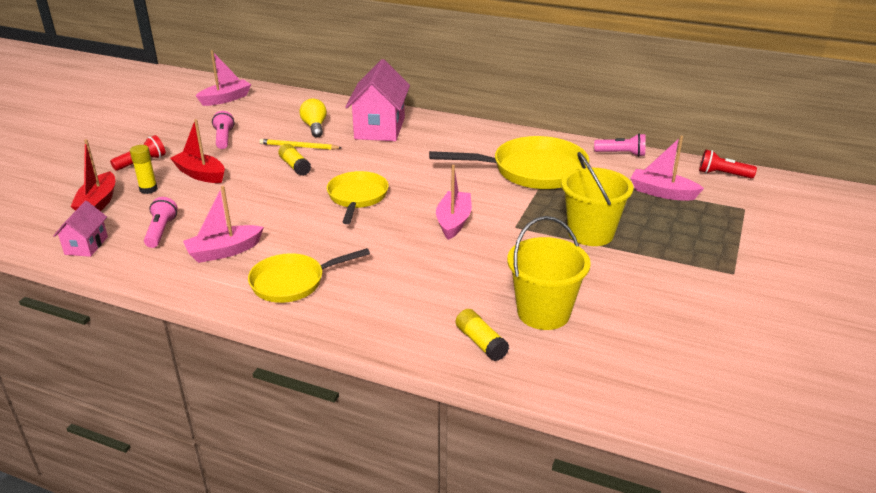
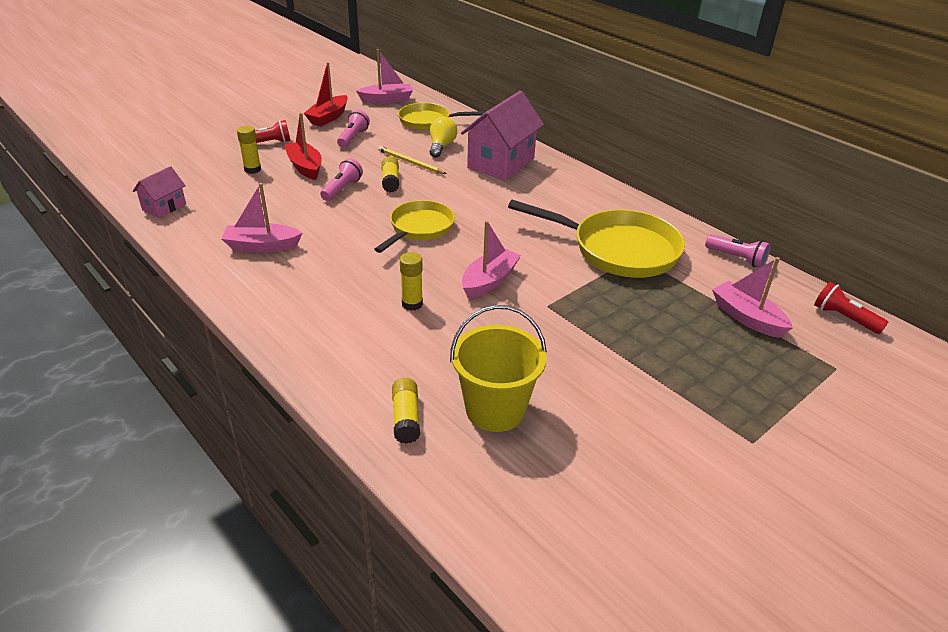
camera: 25 degrees right, 5 degrees up
red boat [70,139,115,211] -> red boat moved to [304,62,348,126]
pink flashlight [144,197,178,248] -> pink flashlight moved to [320,158,363,201]
yellow pan [248,248,370,303] -> yellow pan moved to [398,103,485,130]
yellow bucket [561,152,634,246] -> none
none -> yellow glue stick [400,252,423,311]

